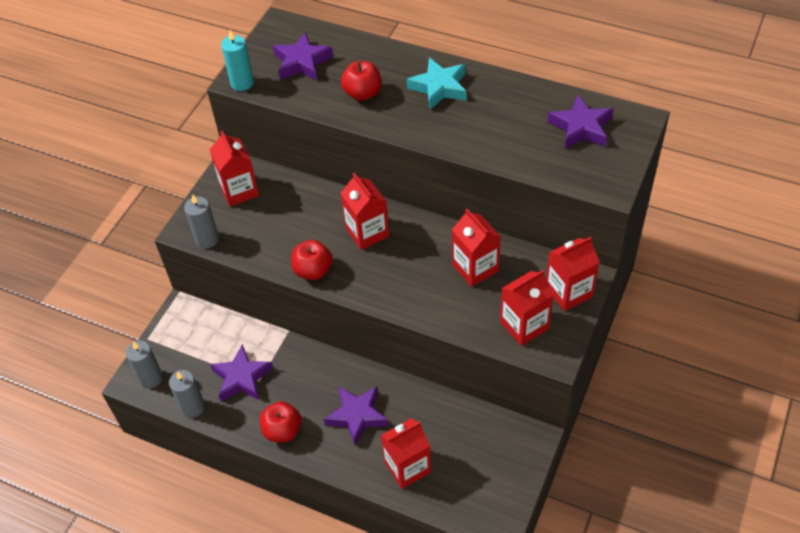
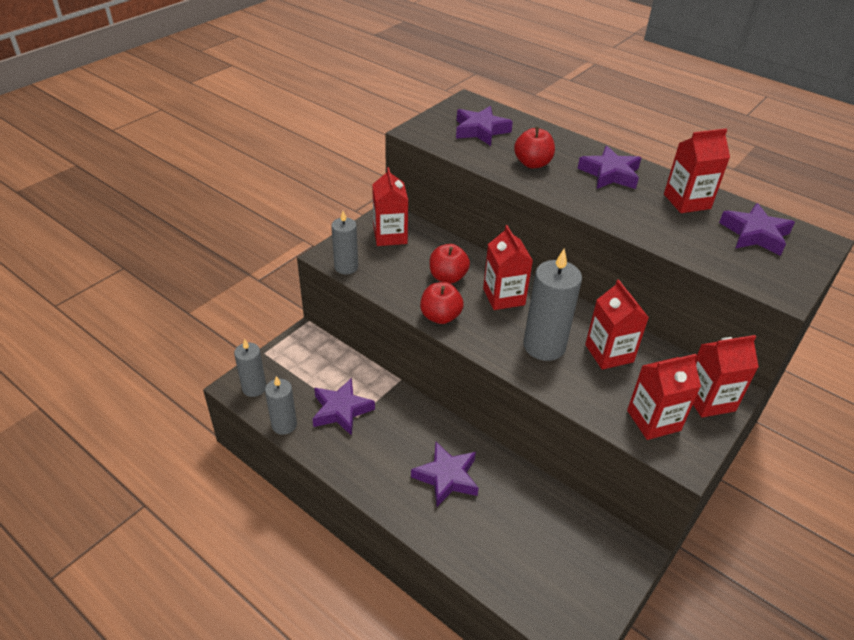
camera: 10 degrees right, 10 degrees down
turquoise candle [221,30,254,91] -> none
red apple [260,401,302,442] -> red apple moved to [430,244,470,284]
red carton [381,418,431,489] -> red carton moved to [664,128,730,213]
turquoise star [407,57,467,109] -> purple star [577,146,641,189]
none -> grey candle [523,249,582,361]

